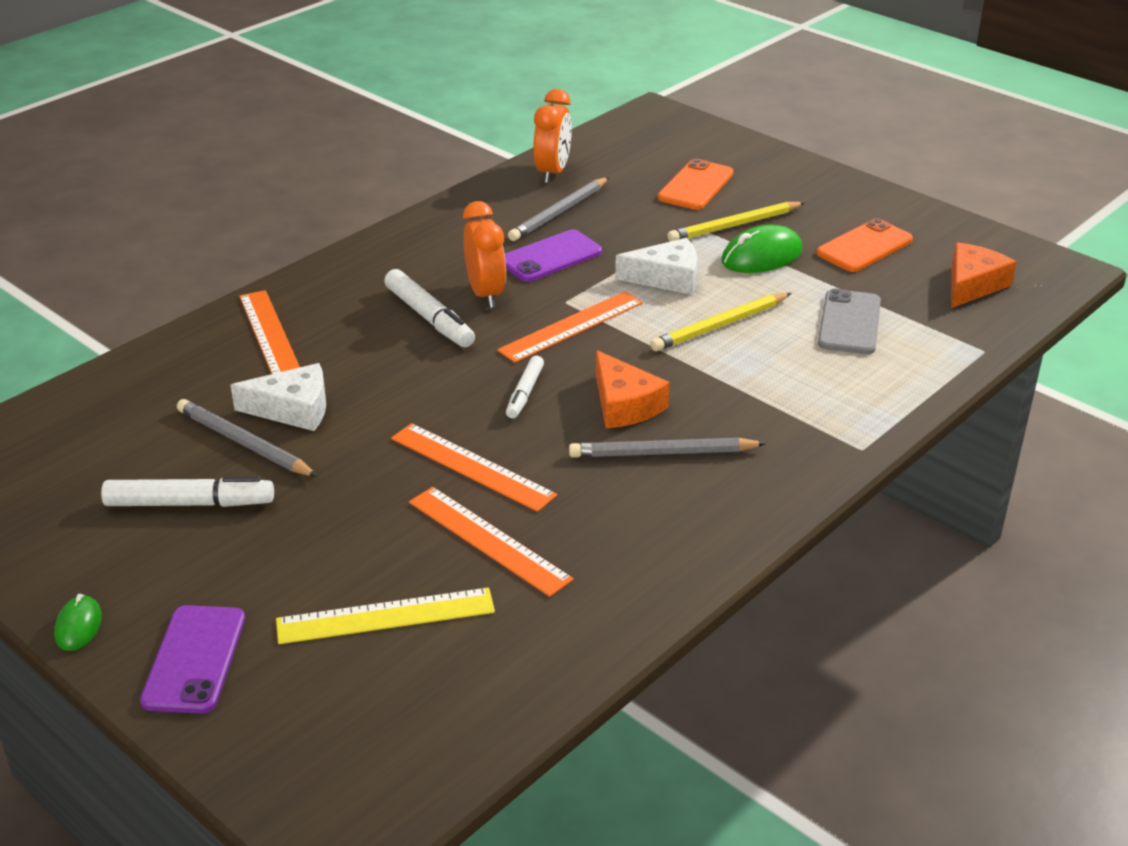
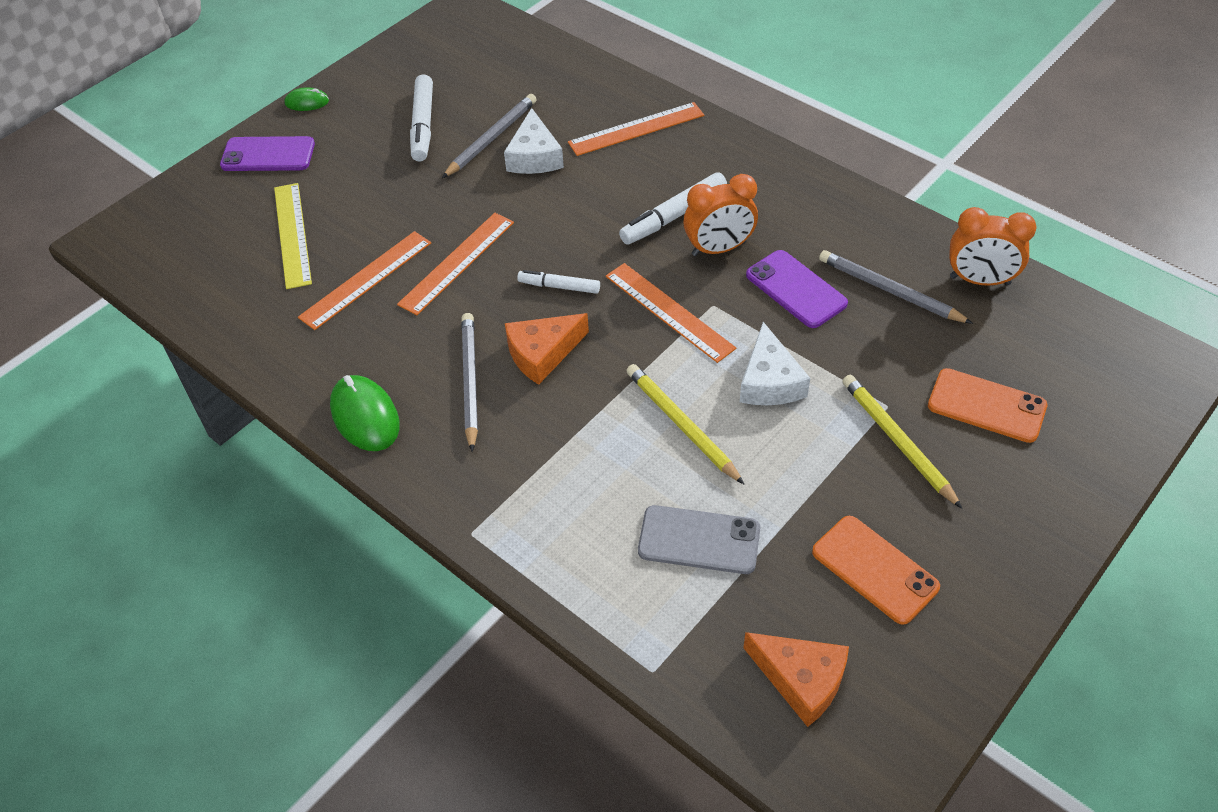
camera: 90 degrees right, 15 degrees up
green mouse [722,225,803,273] -> green mouse moved to [330,375,400,451]

